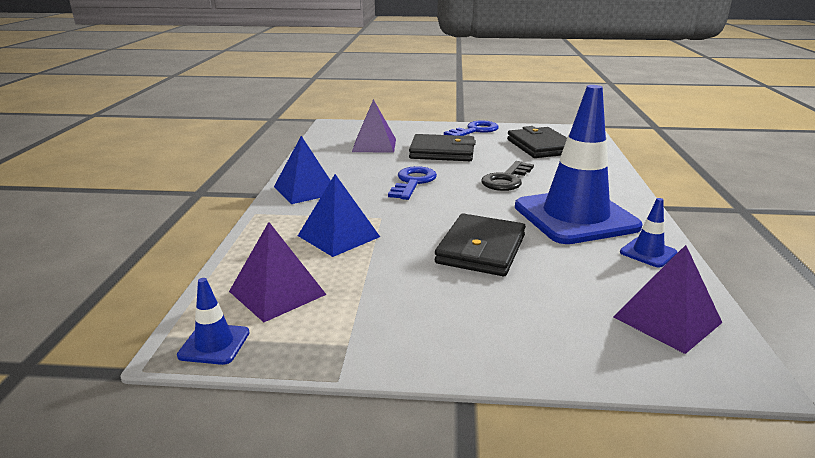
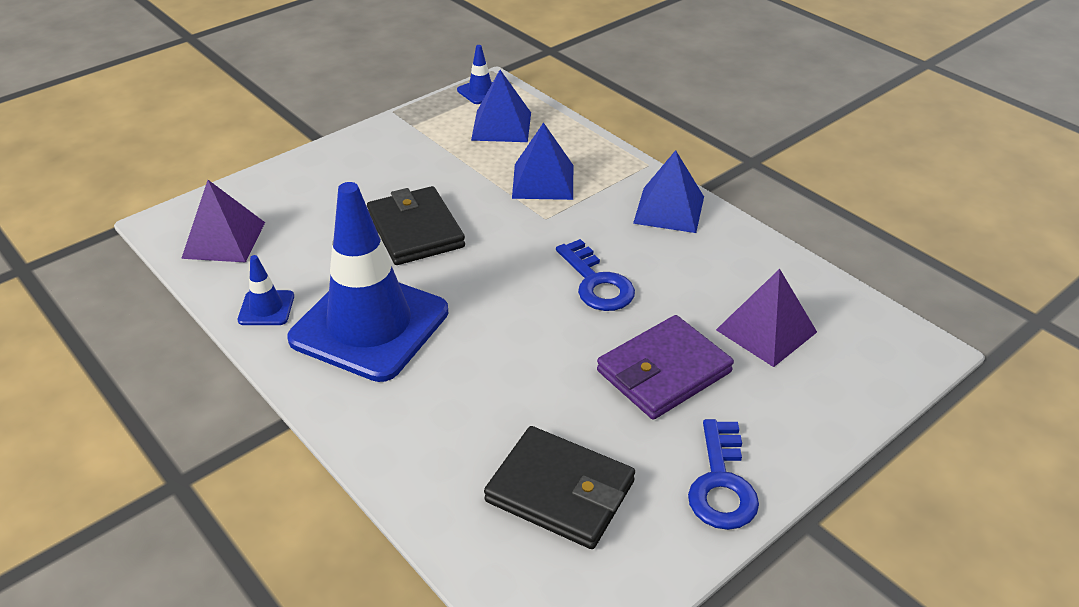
camera: 135 degrees right, 15 degrees up
purple pyramid [229,222,327,322] -> blue pyramid [471,70,531,142]
black wallet [409,134,476,161] -> purple wallet [597,315,734,420]
black key [481,161,534,191] -> none

